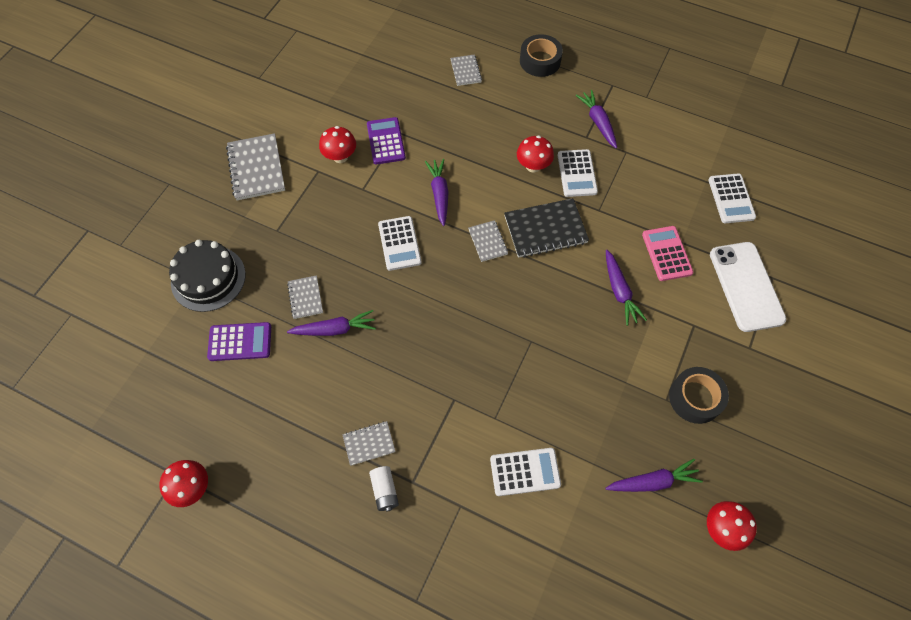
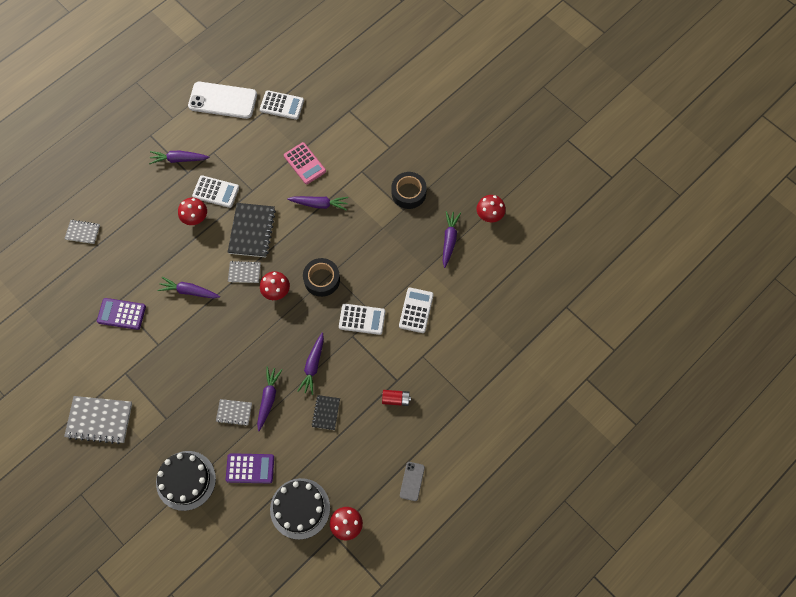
camera: 70 degrees left, 5 degrees up
purple calculator [207,322,271,361] -> purple calculator turned 75 degrees clockwise [226,453,274,484]
red mushroom [319,126,356,163] -> red mushroom moved to [260,271,290,300]
grey notebook [342,421,396,466] -> none
white battery [369,466,399,512] -> red battery [382,390,411,406]
white calculator [378,216,422,271] -> white calculator moved to [339,304,385,335]
black tape [520,34,563,77] -> black tape moved to [303,258,340,297]
pink calculator [642,226,693,281] -> pink calculator turned 135 degrees counterclockwise [284,142,326,184]
white phone [710,242,786,332] -> white phone moved to [188,82,257,119]
none -> black cake [270,478,330,540]
none -> purple carrot [297,333,324,395]
none -> black notebook [312,395,340,430]
none -> grey phone [400,462,425,501]

